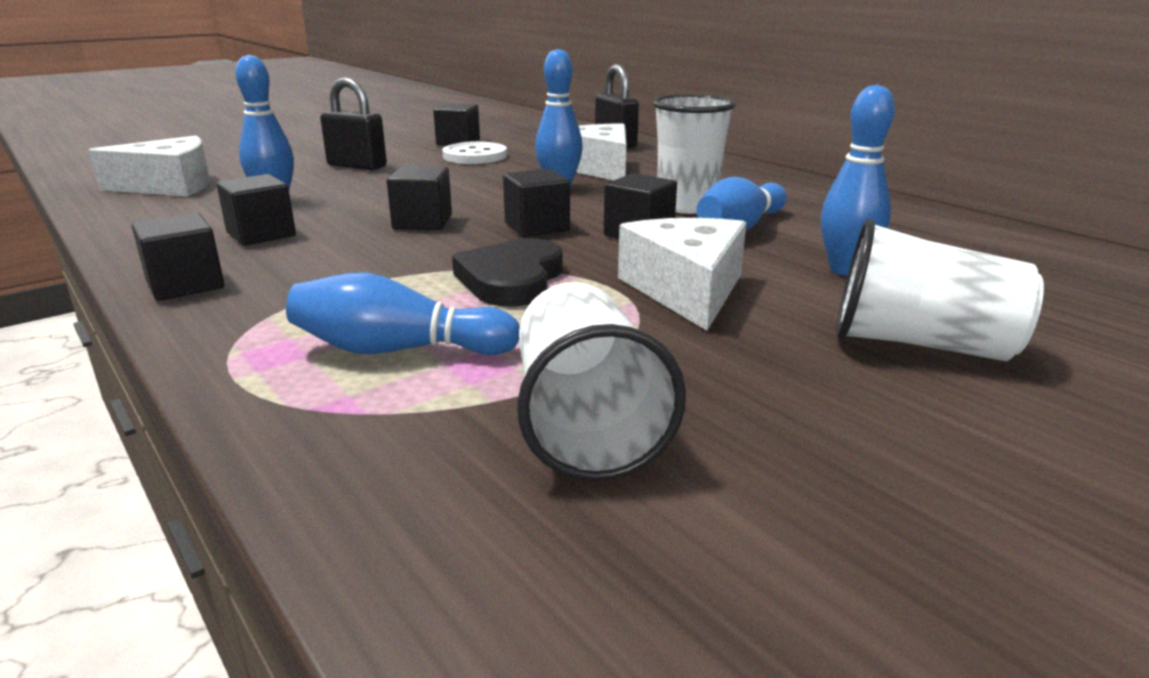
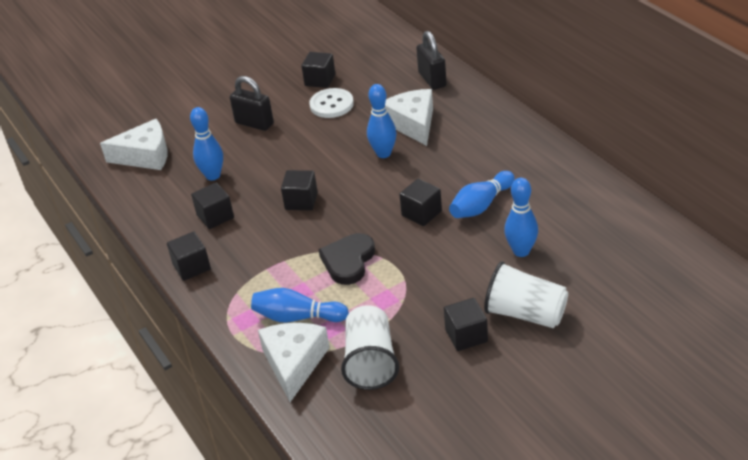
camera: 10 degrees right, 15 degrees up
black cube [503,169,570,237] -> black cube moved to [444,298,488,351]
white cheese [618,218,746,331] -> white cheese moved to [258,323,330,402]
white cup [652,94,736,214] -> none

